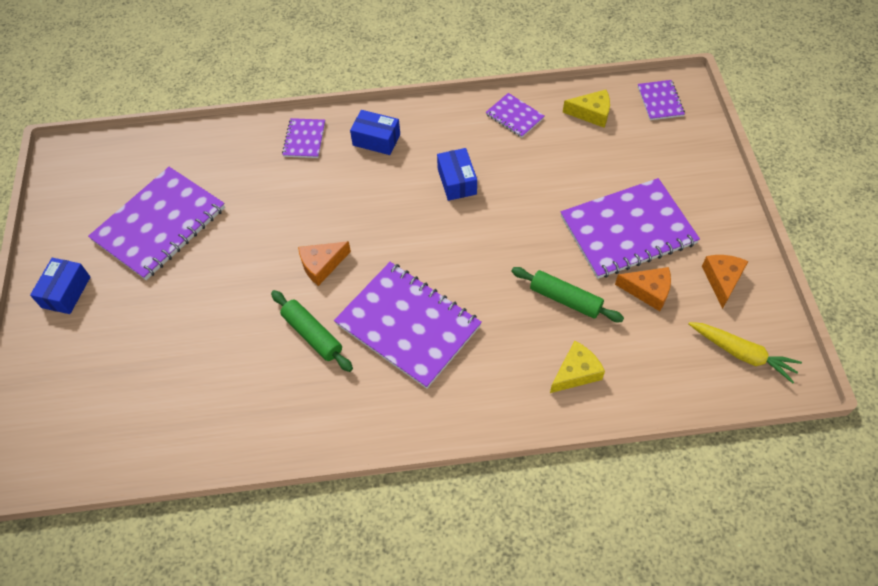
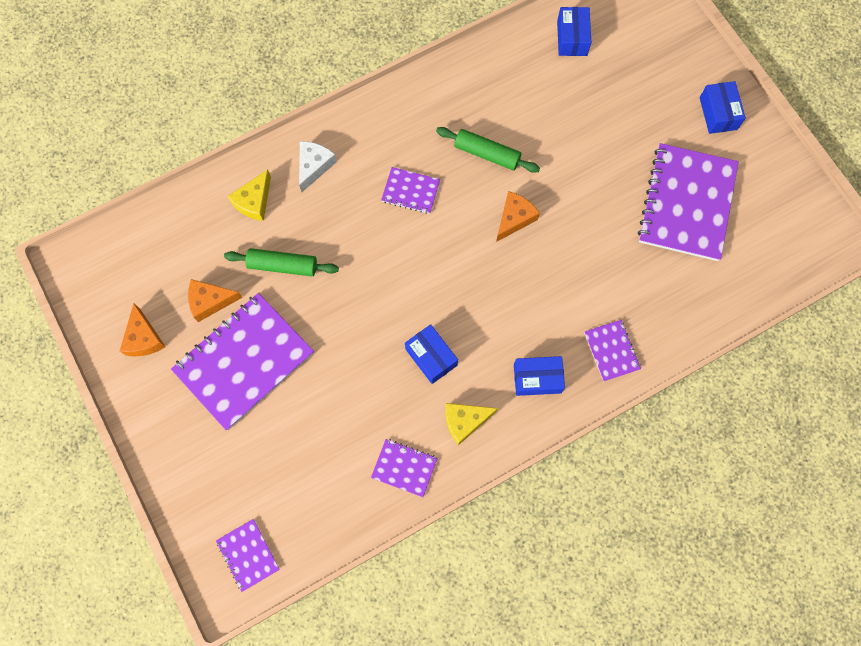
camera: 155 degrees right, 15 degrees up
purple notebook [334,262,482,389] -> purple notebook [381,167,440,214], size x0.47
yellow cheese [563,89,610,128] -> yellow cheese moved to [445,403,498,445]
yellow carrot [688,322,802,383] -> none
none -> white cheese [299,141,337,192]
none -> blue box [557,7,591,56]

